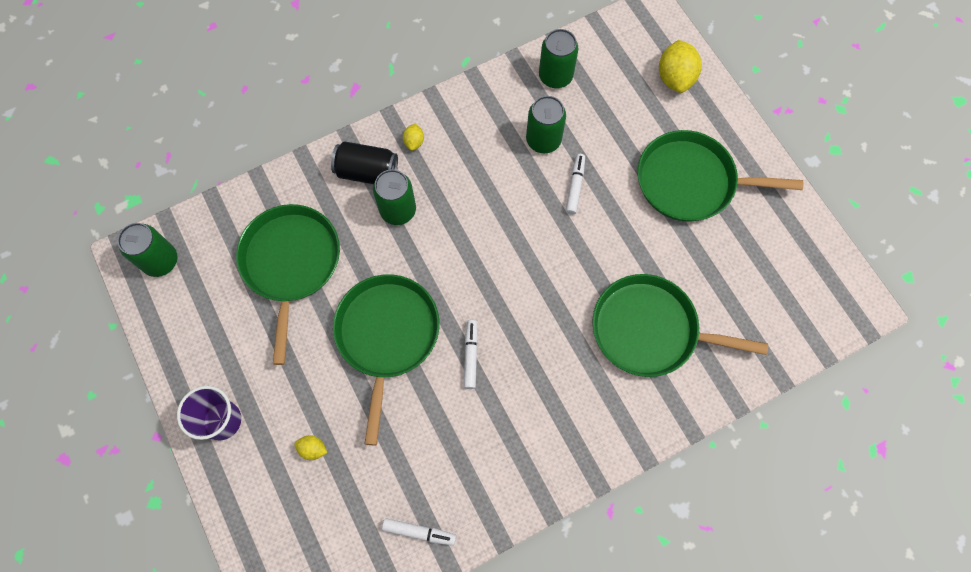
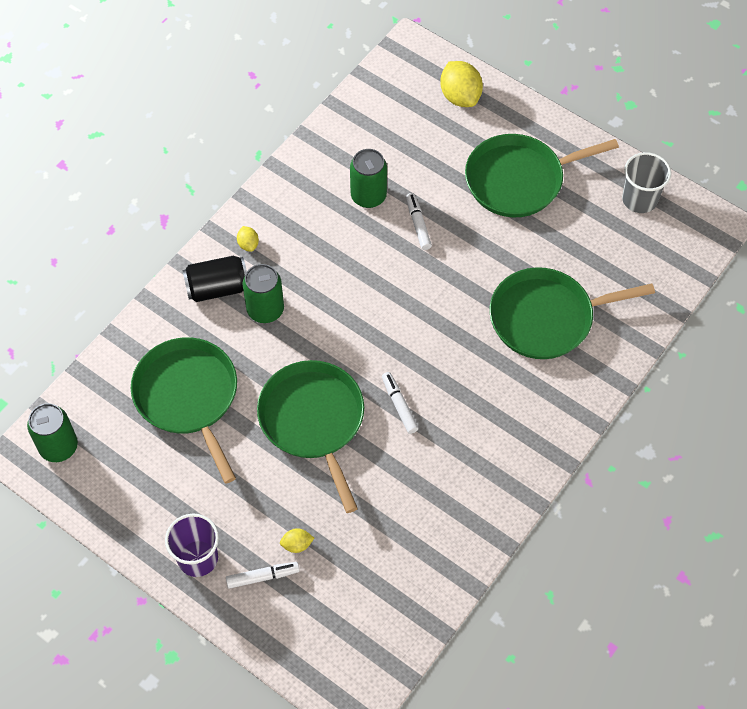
camera: 25 degrees left, 10 degrees down
white marker [382,518,456,546] -> white marker moved to [226,562,300,589]
green can [539,29,579,88] -> none
none -> grey cup [622,152,671,213]

